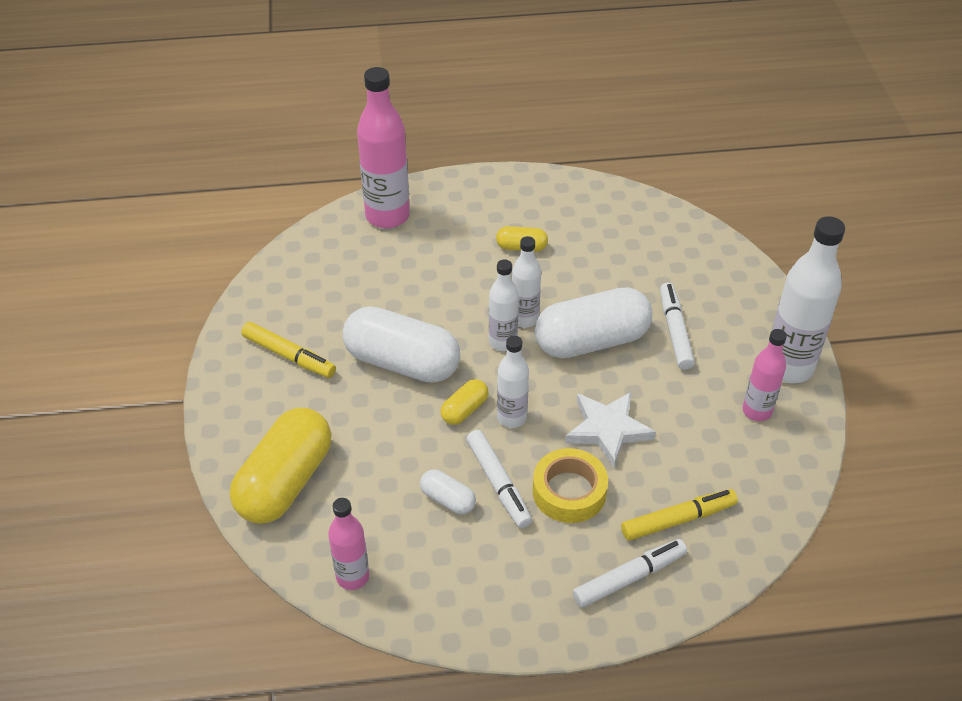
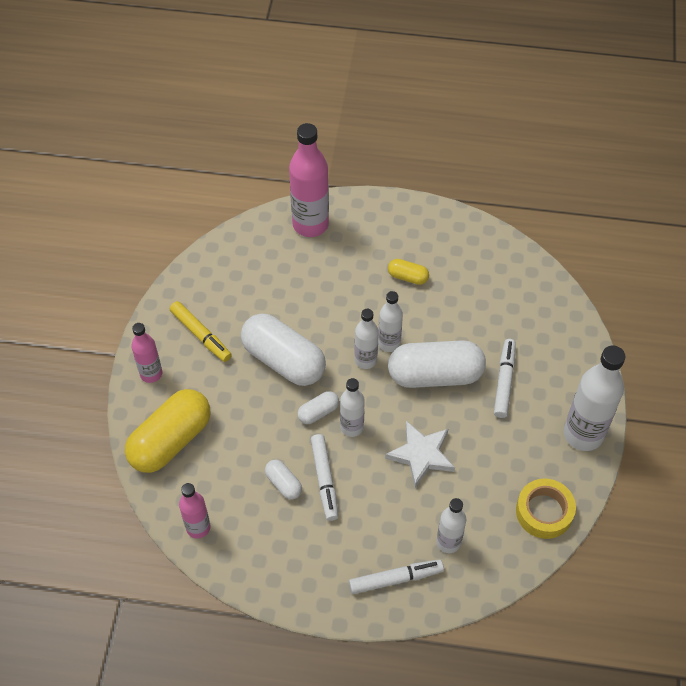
camera: 15 degrees right, 10 degrees up
yellow capsule [440,379,489,425] -> white capsule [297,391,339,424]
yellow tape [533,448,608,523] -> yellow tape moved to [516,478,576,539]
yellow marker [621,489,738,541] -> white bottle [436,498,466,553]
pink bottle [743,329,787,421] -> pink bottle moved to [131,323,162,383]

